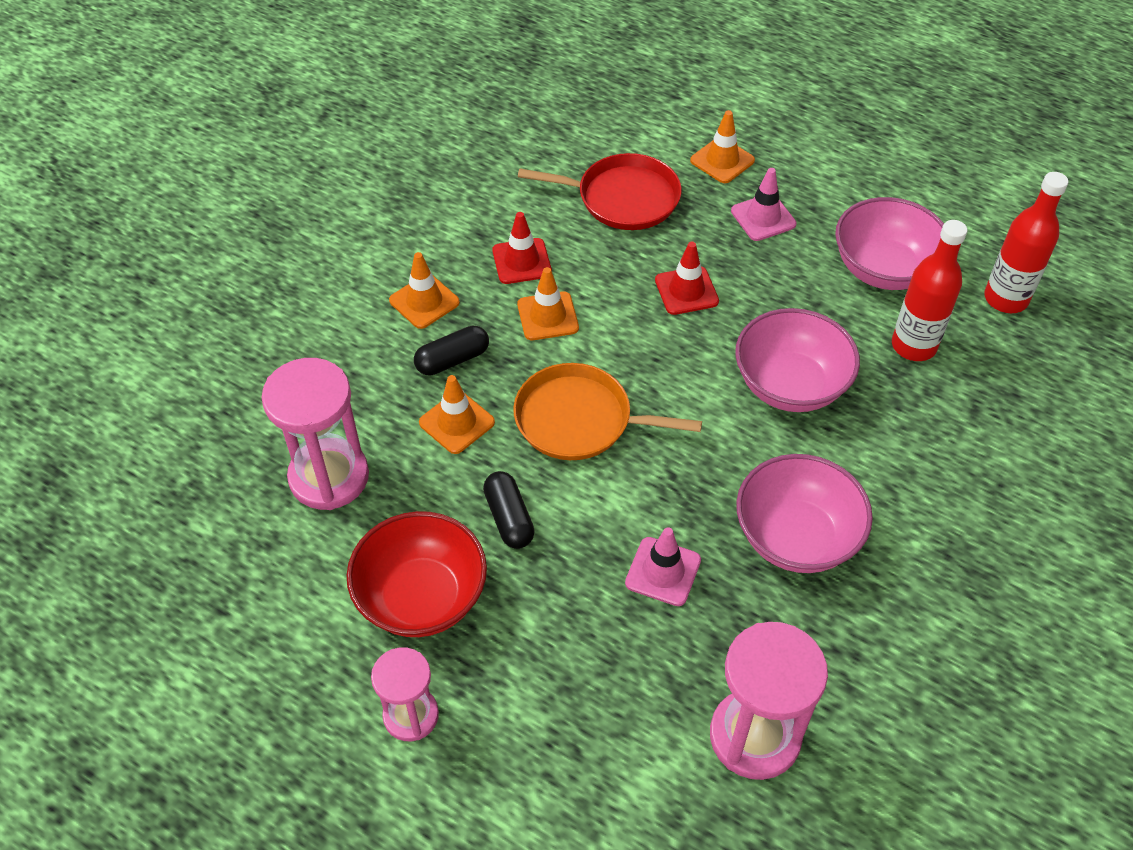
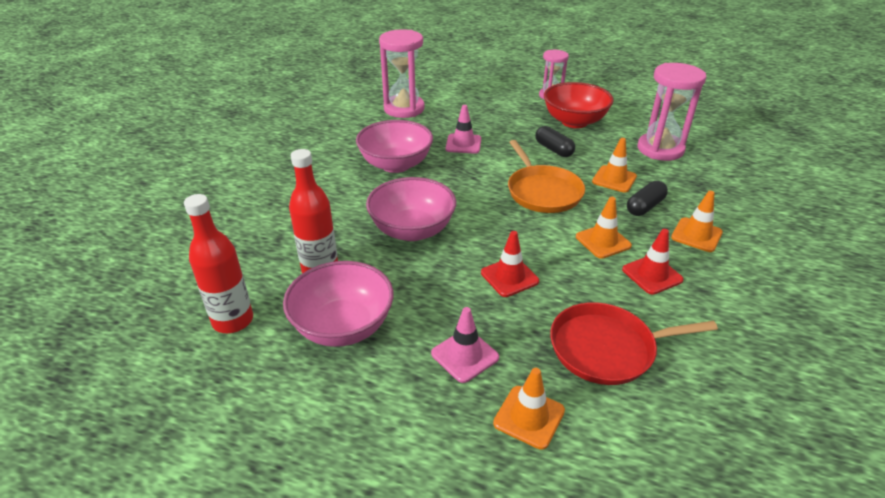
camera: 165 degrees right, 15 degrees down
orange pan [513,363,702,460] -> orange pan turned 75 degrees clockwise [508,140,585,213]

